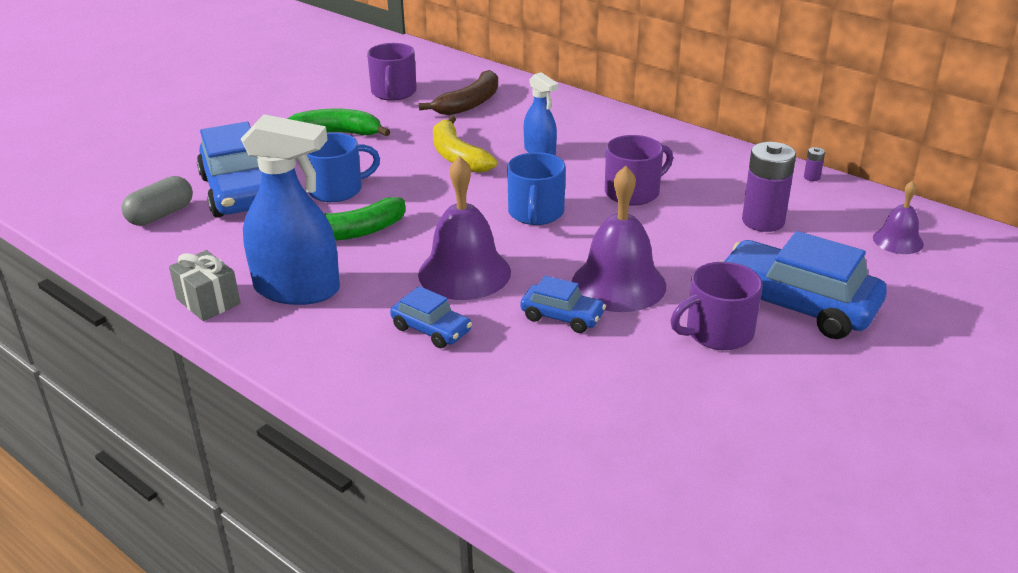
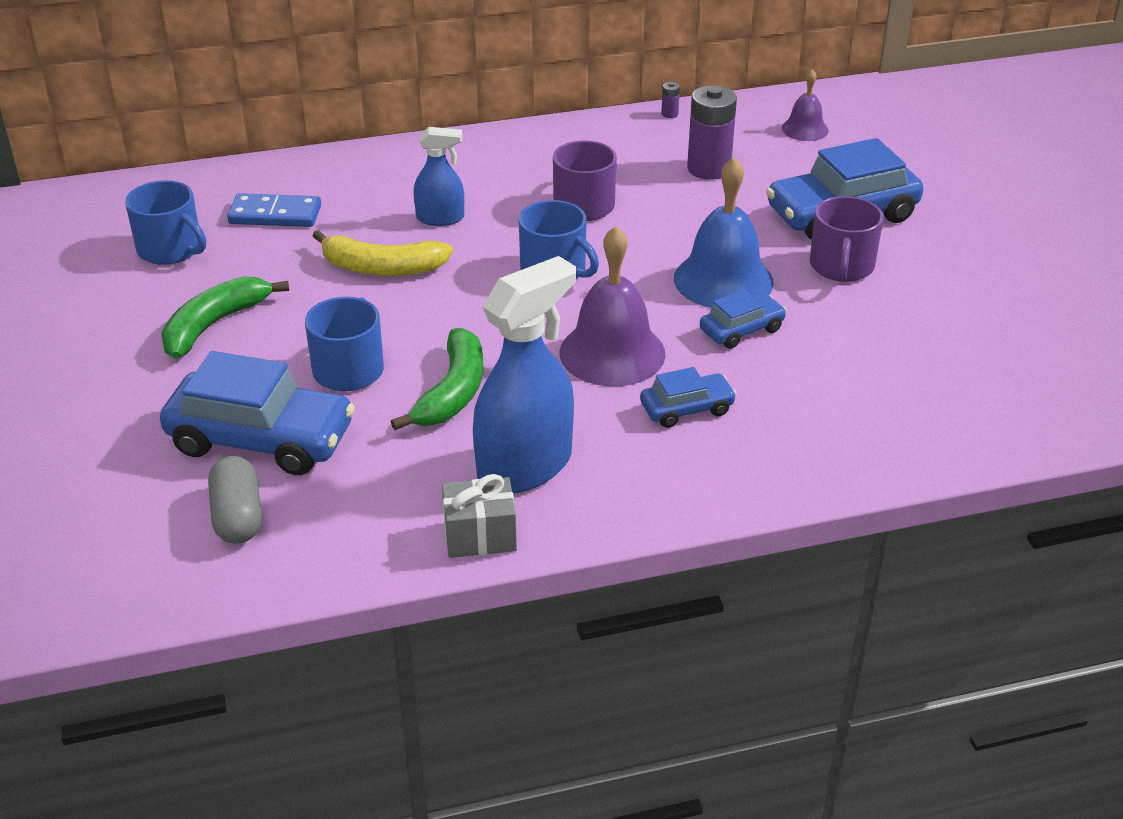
camera: 55 degrees left, 5 degrees up
purple mug [367,43,417,101] -> blue mug [125,180,206,265]
brown banana [419,70,498,115] -> blue domino [227,193,321,227]
purple bell [572,166,666,312] -> blue bell [674,157,773,308]

